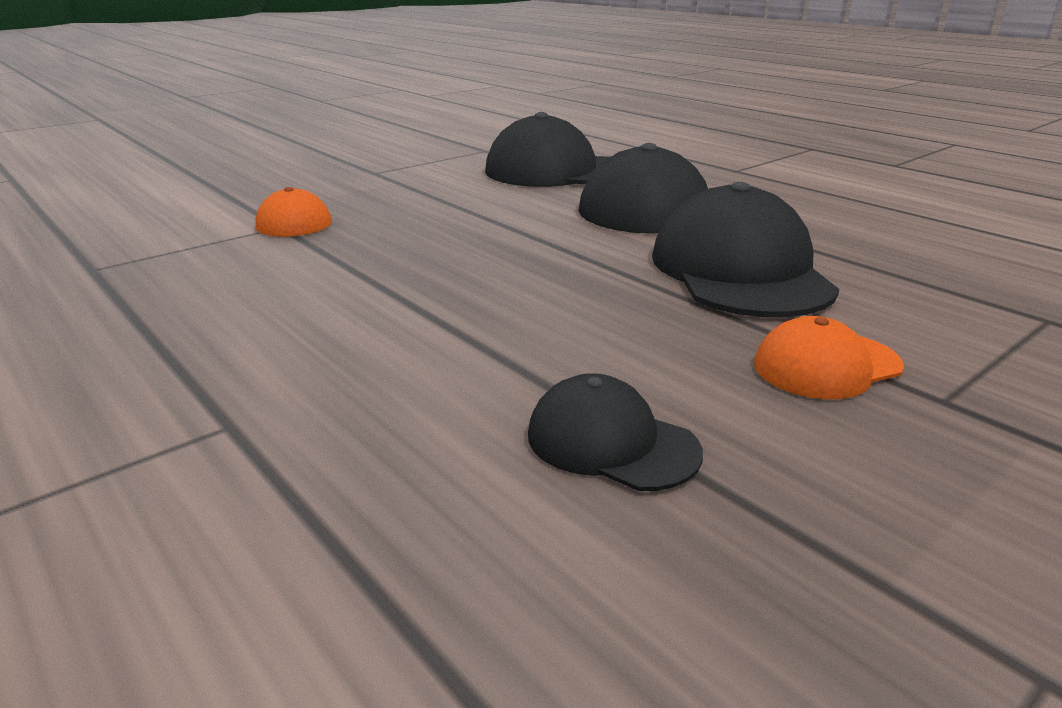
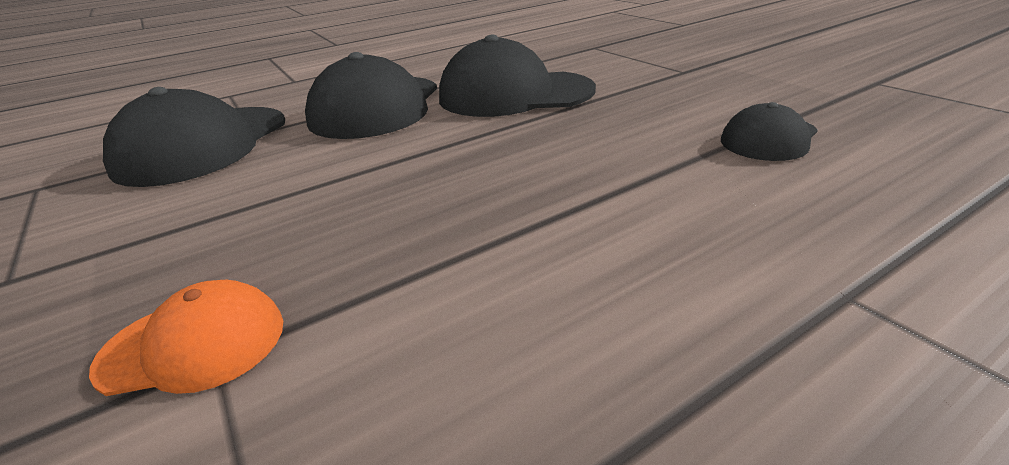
camera: 80 degrees left, 5 degrees up
orange cap [754,316,904,399] -> none

